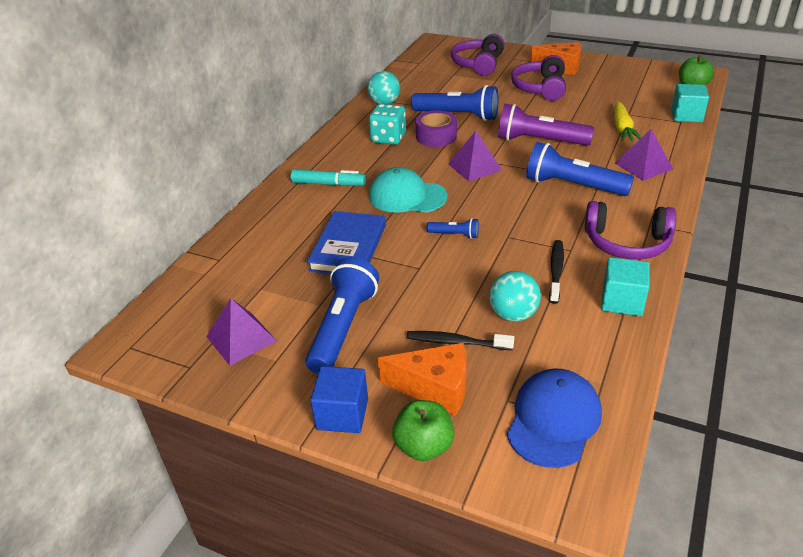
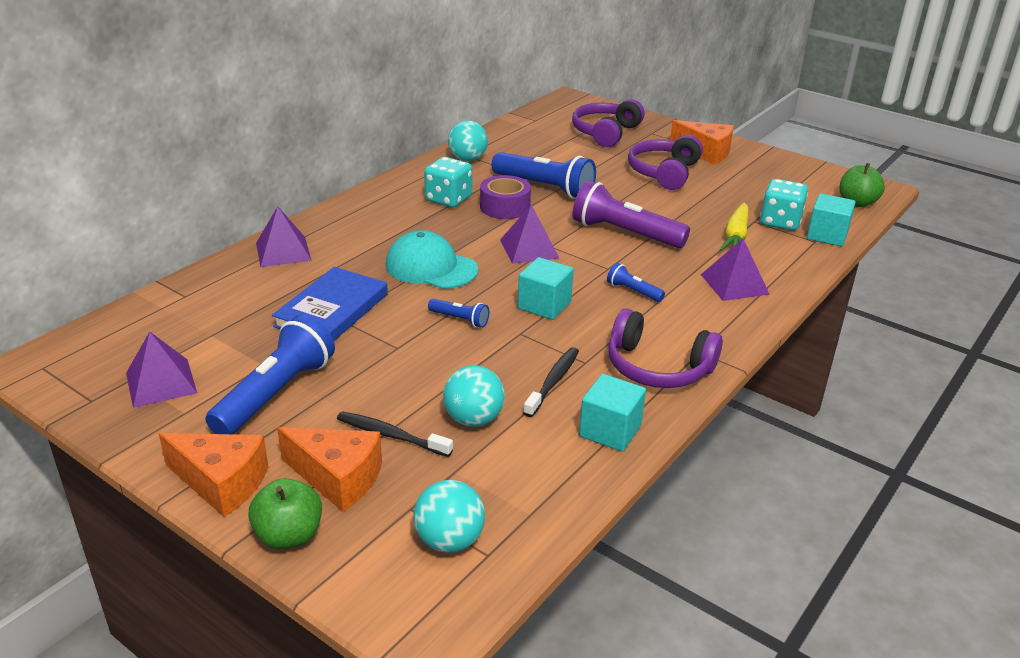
camera: 10 degrees right, 5 degrees down
turquoise marker [291,169,365,186] -> none
blue cube [310,366,368,433] -> orange cheese [159,433,268,517]
blue cap [507,369,602,468] -> turquoise ball [413,480,485,553]
blue flashlight [526,142,634,196] -> blue flashlight [607,263,665,302], size x0.47
none -> purple pyramid [256,206,312,267]
none -> turquoise cube [518,257,574,320]
none -> turquoise dice [760,179,808,231]

